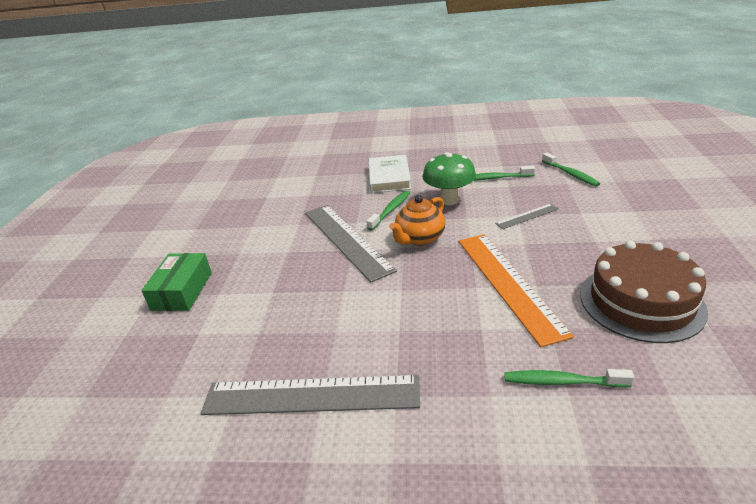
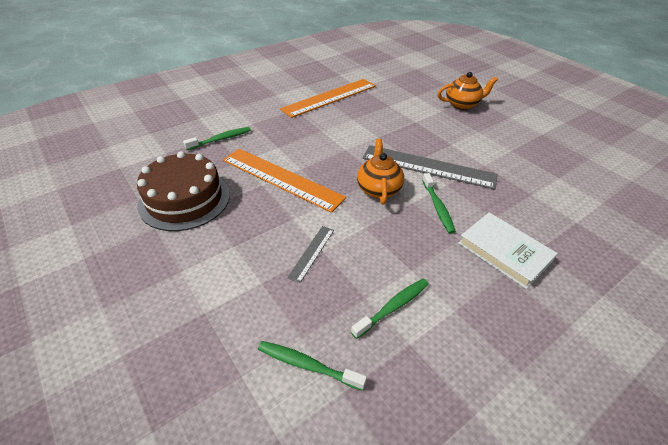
camera: 135 degrees right, 10 degrees up
green box [141,253,212,311] -> orange teapot [437,72,498,110]
grey ruler [201,375,420,415] -> orange ruler [280,79,376,118]
green mushroom [422,152,476,205] -> none

